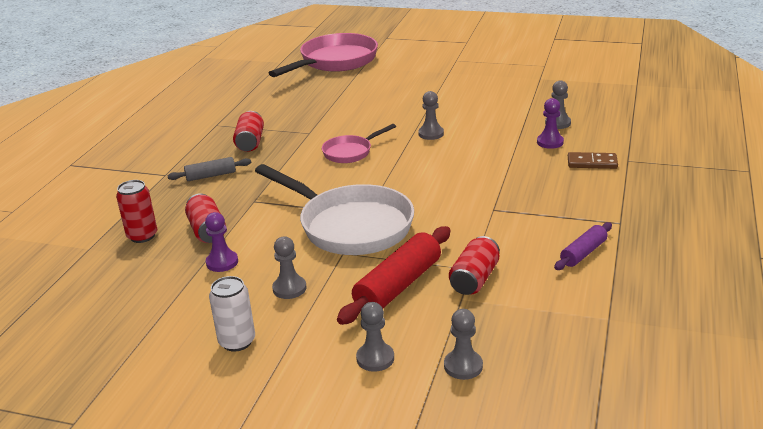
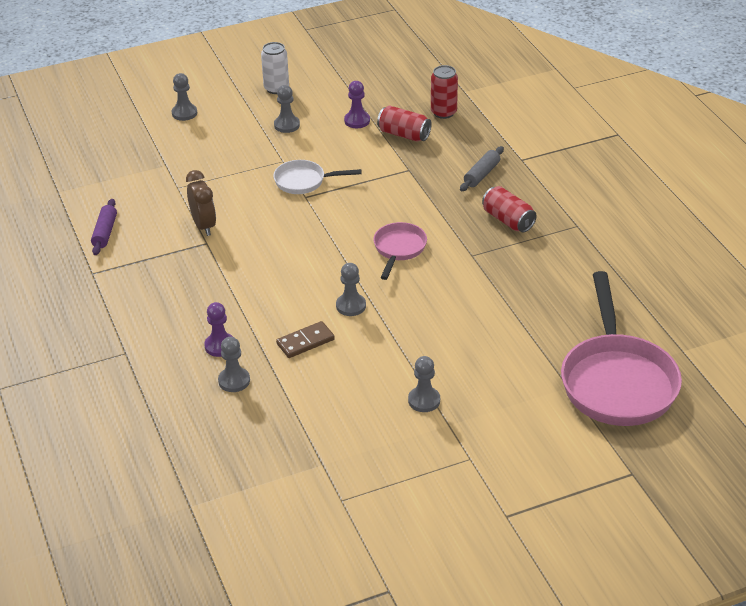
camera: 140 degrees right, 10 degrees up
white pan [255,164,414,255] -> white pan [273,160,361,194], size x0.51
red rolling pin [337,226,451,325] -> none
grey pawn [444,309,483,380] -> grey pawn moved to [408,356,440,412]
red can [449,236,500,295] -> none
brown domino [568,152,618,169] -> brown domino moved to [276,321,335,358]
none -> brown clock [186,170,216,236]

